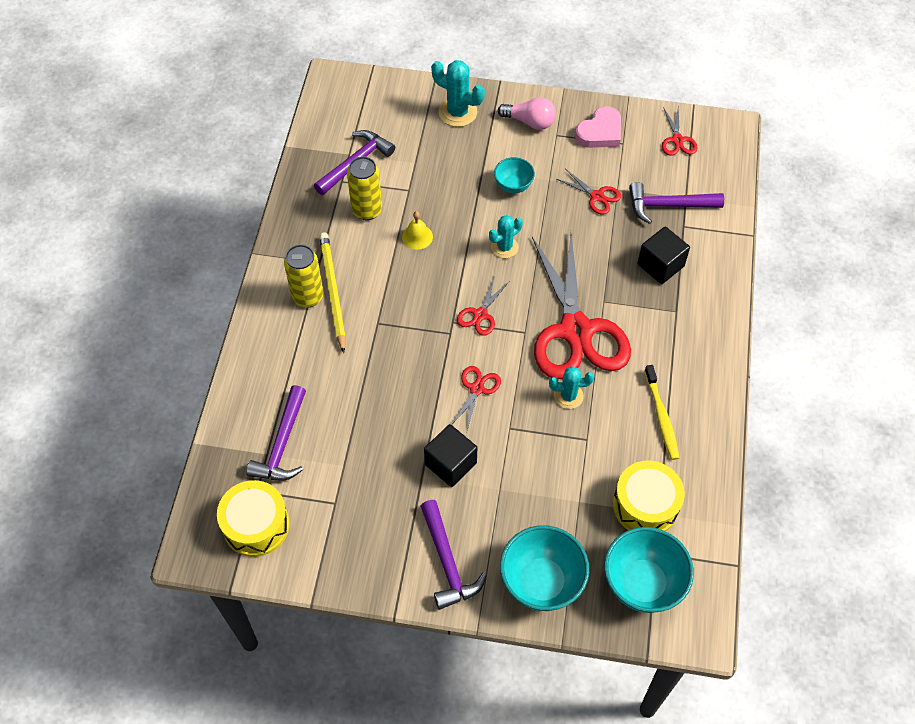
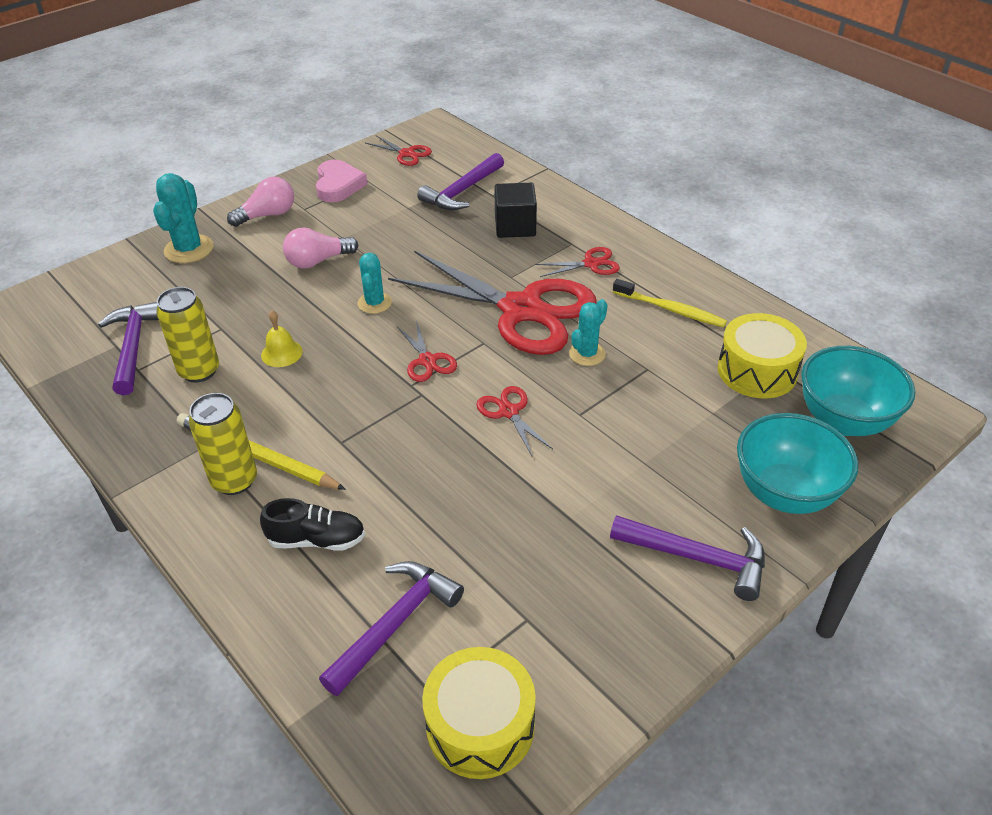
camera: 50 degrees left, 15 degrees down
purple hammer [246,385,306,480] -> purple hammer turned 105 degrees counterclockwise [319,561,464,696]
black cube [424,424,477,487] -> none
turquoise cactus [431,60,485,127] -> turquoise cactus turned 60 degrees counterclockwise [153,173,213,263]
turquoise bowl [494,157,535,193] -> pink light bulb [283,228,358,268]
red scissors [557,169,621,215] -> red scissors moved to [535,247,620,277]
none -> black shoe [260,498,365,551]

